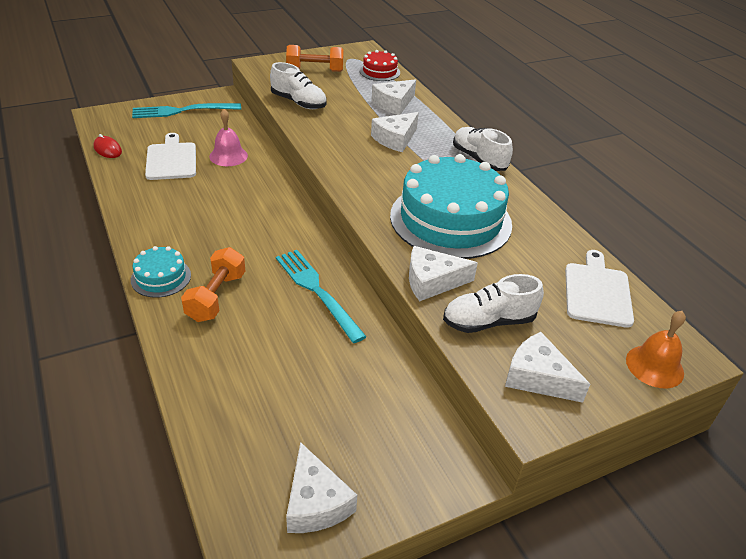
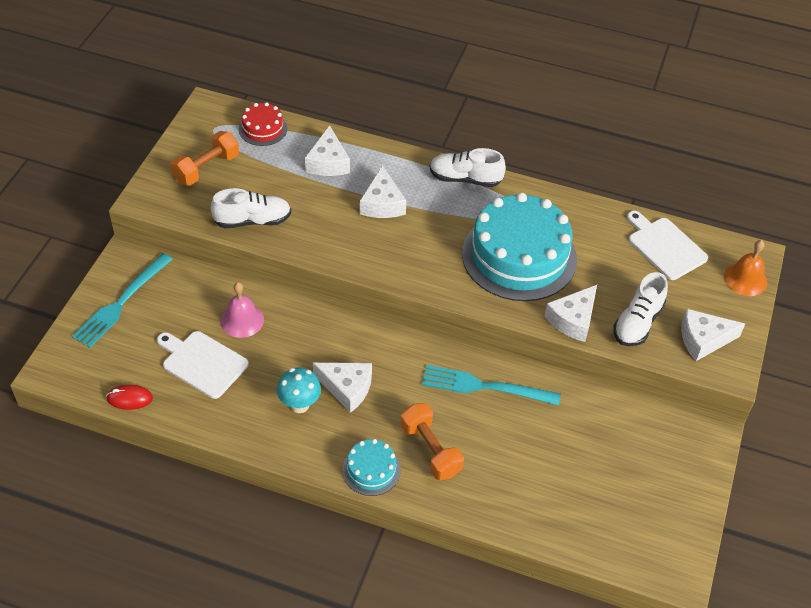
camera: 45 degrees left, 10 degrees up
white cheese [286,442,357,533] -> white cheese moved to [313,363,372,413]
none -> turquoise mushroom [277,367,321,413]

